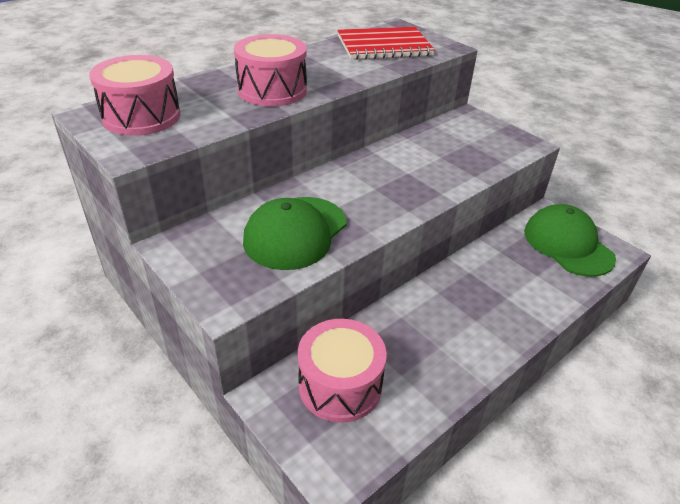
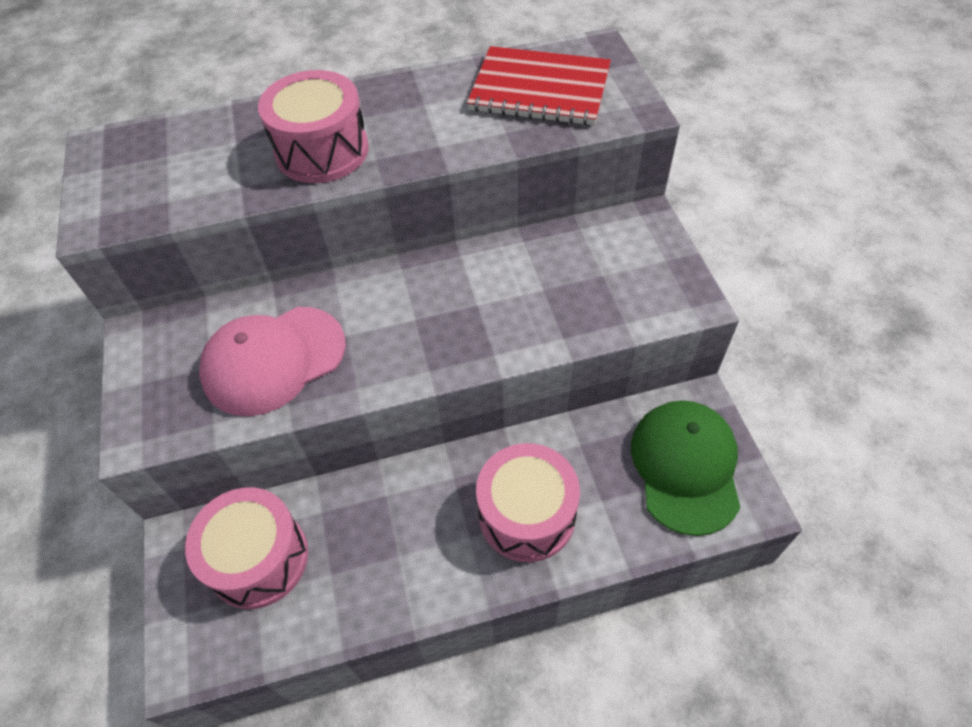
camera: 30 degrees right, 15 degrees up
pink drum [89,55,180,136] -> pink drum moved to [476,443,580,562]
green cap [243,197,347,270] -> pink cap [199,307,346,416]

